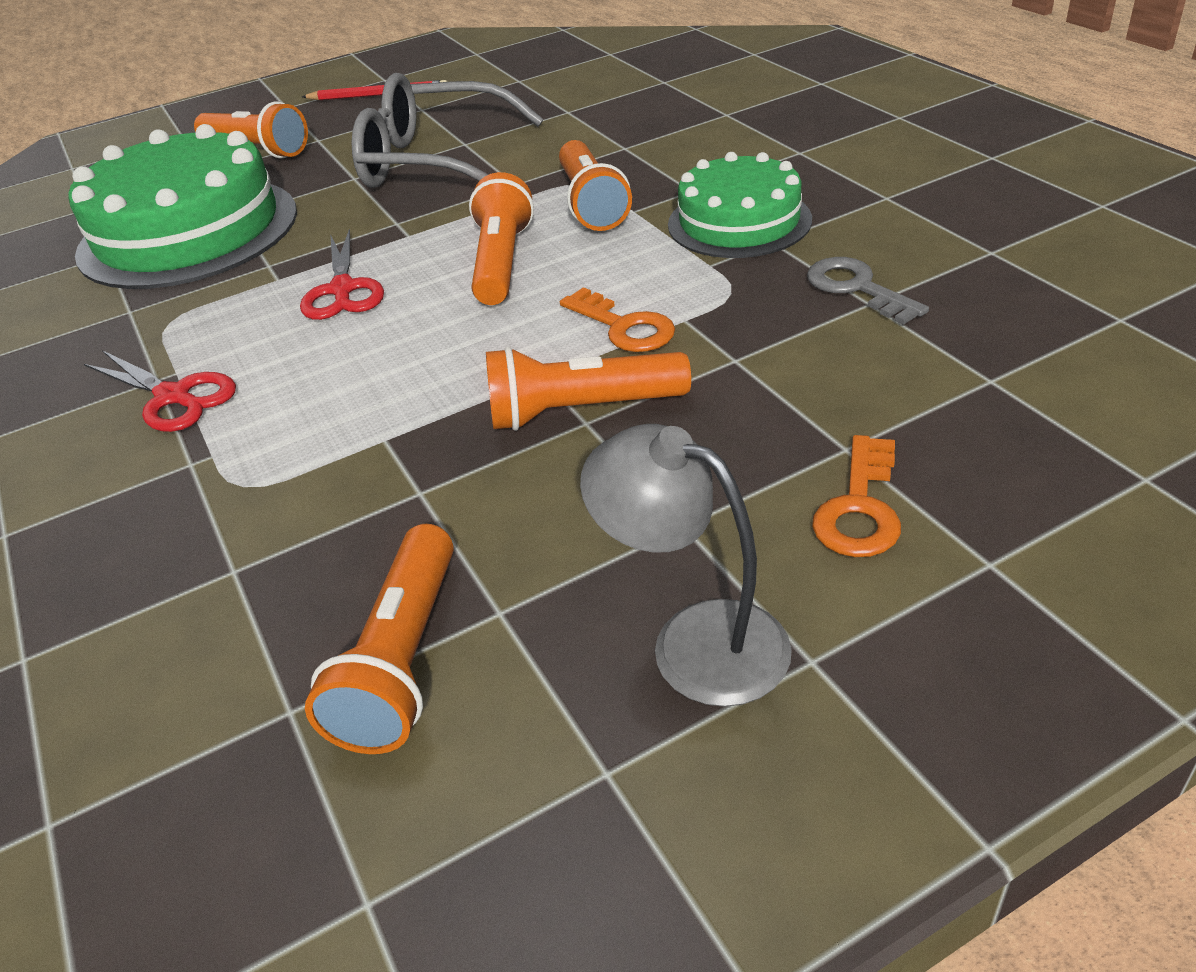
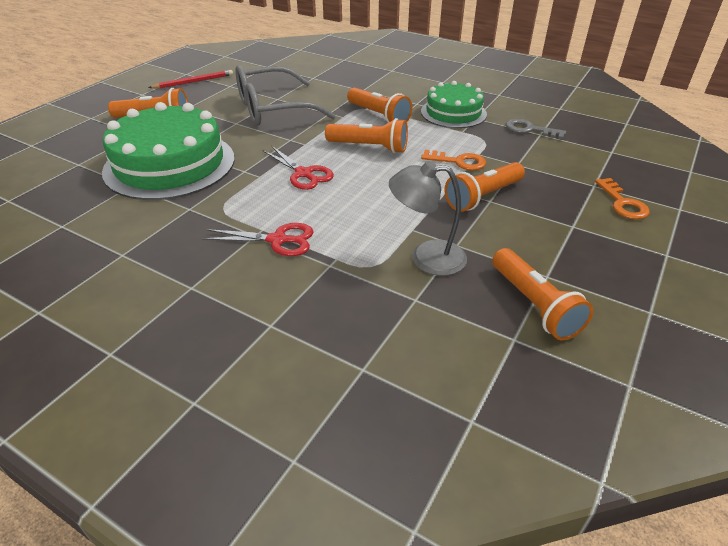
camera: 35 degrees left, 0 degrees up
orange flashlight [469,172,534,305] -> orange flashlight turned 135 degrees clockwise [325,118,408,153]
grey lamp [580,424,792,707] -> grey lamp moved to [389,161,467,276]

